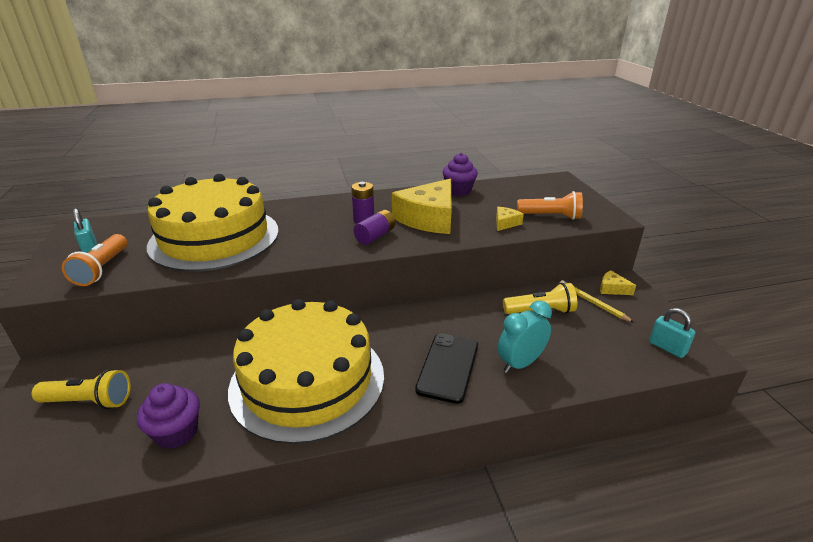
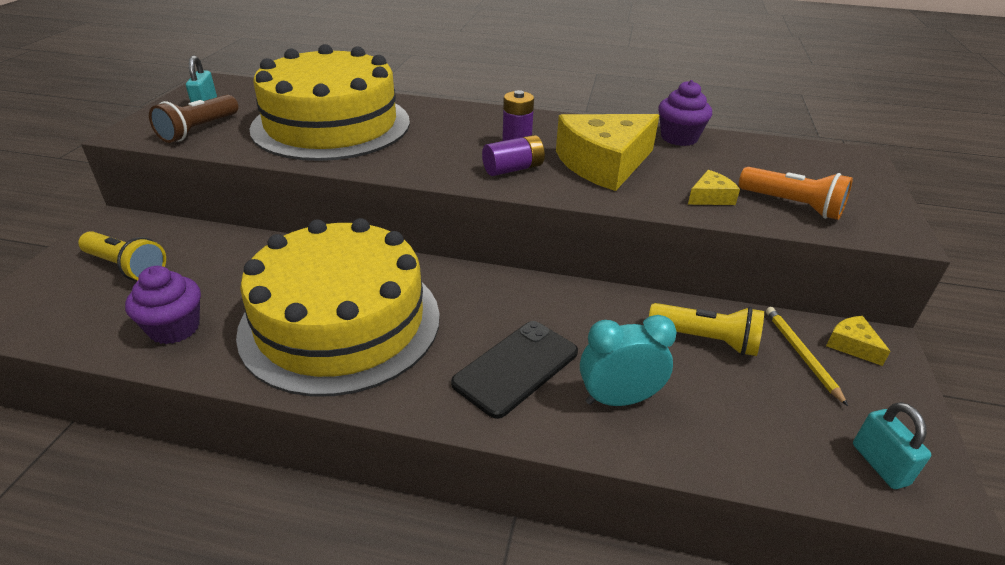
camera: 25 degrees right, 5 degrees up
orange flashlight [62,234,127,286] -> brown flashlight [149,95,239,143]

